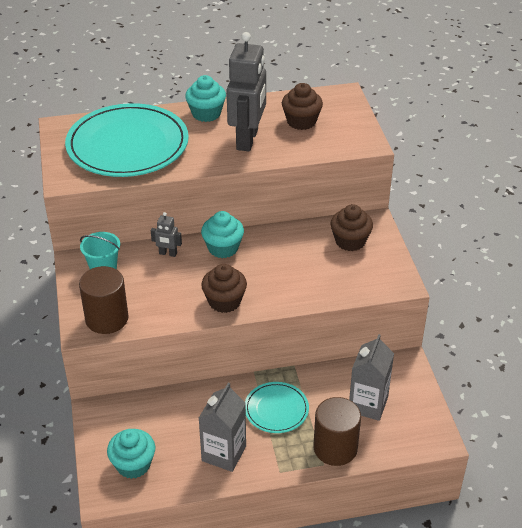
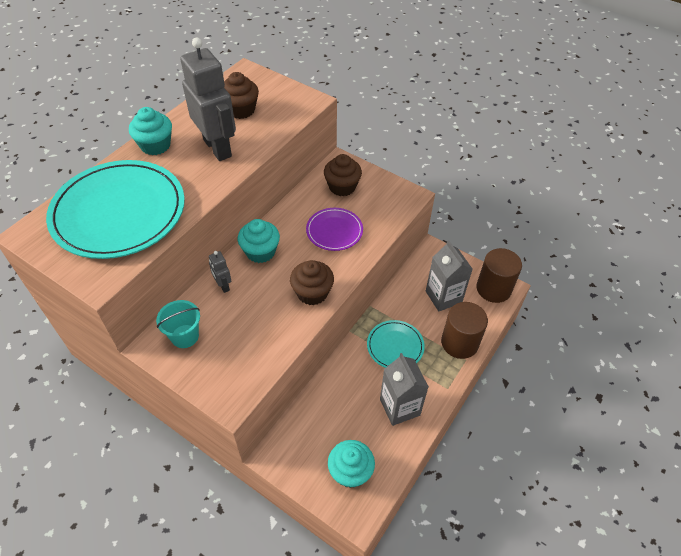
camera: 45 degrees left, 10 degrees up
brown cylinder [79,266,128,334] -> brown cylinder moved to [477,248,522,303]
grey robot [151,212,182,257] -> grey robot turned 90 degrees clockwise [209,251,231,293]
none -> purple plate [306,208,363,251]

